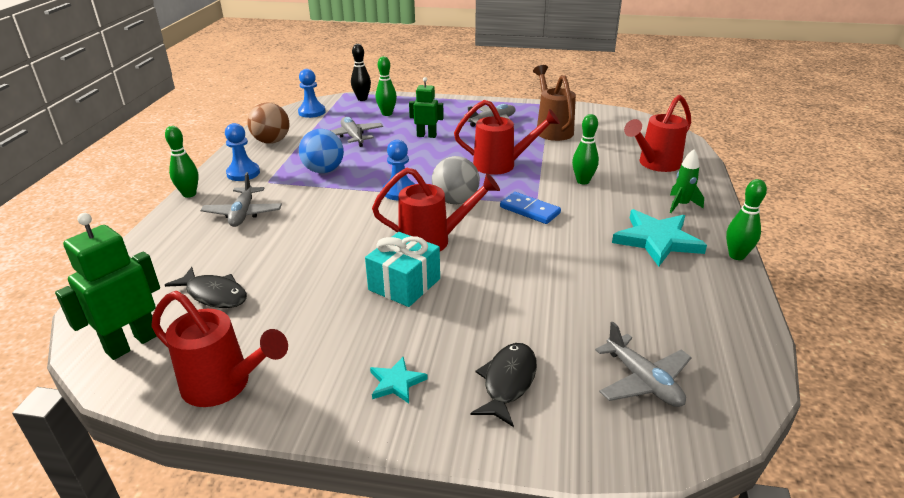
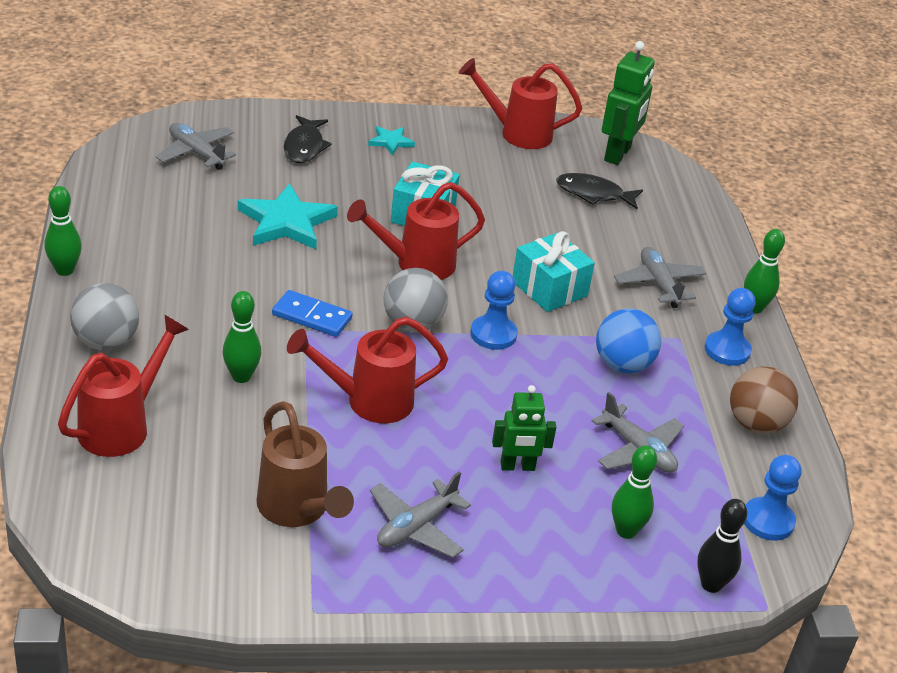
camera: 160 degrees right, 5 degrees up
turquoise star [612,209,707,267] -> turquoise star moved to [238,183,338,249]
green rocket [670,149,704,213] -> grey ball [70,283,139,350]
none -> turquoise gift [513,231,595,312]

